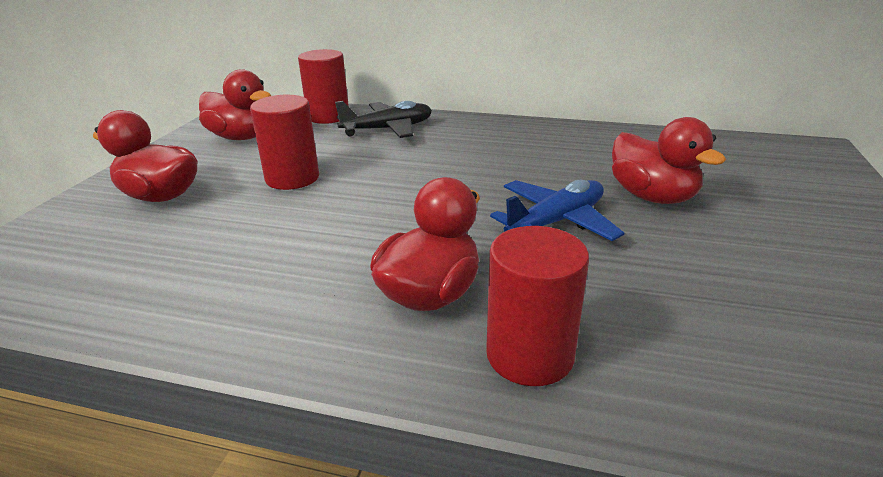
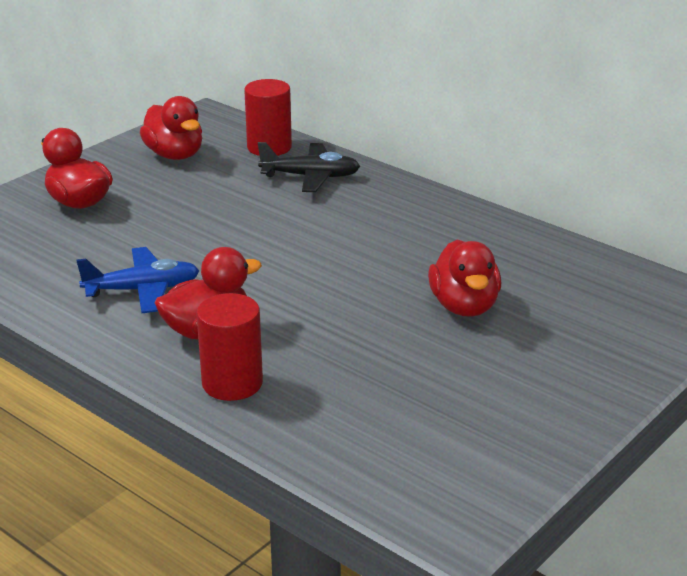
camera: 25 degrees right, 0 degrees up
red cylinder [250,95,319,190] -> none
blue plane [490,180,624,241] -> blue plane moved to [76,247,199,313]

